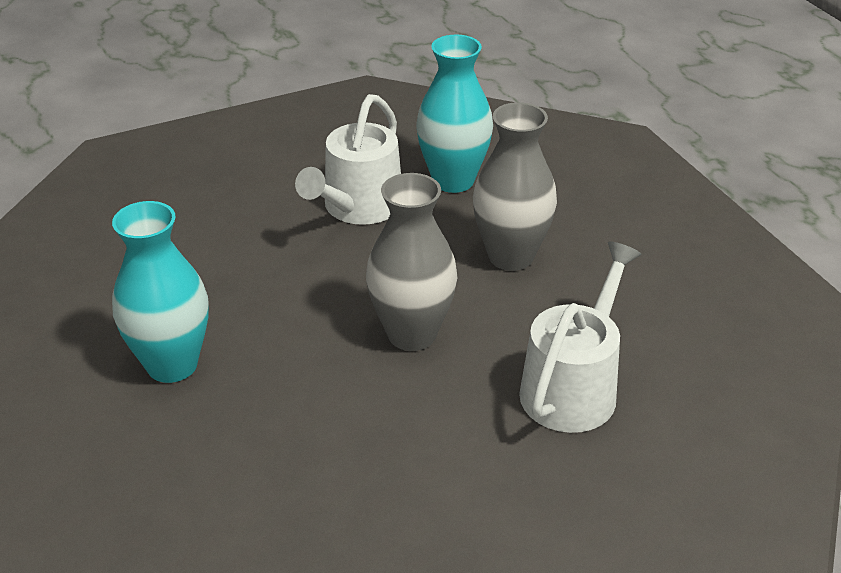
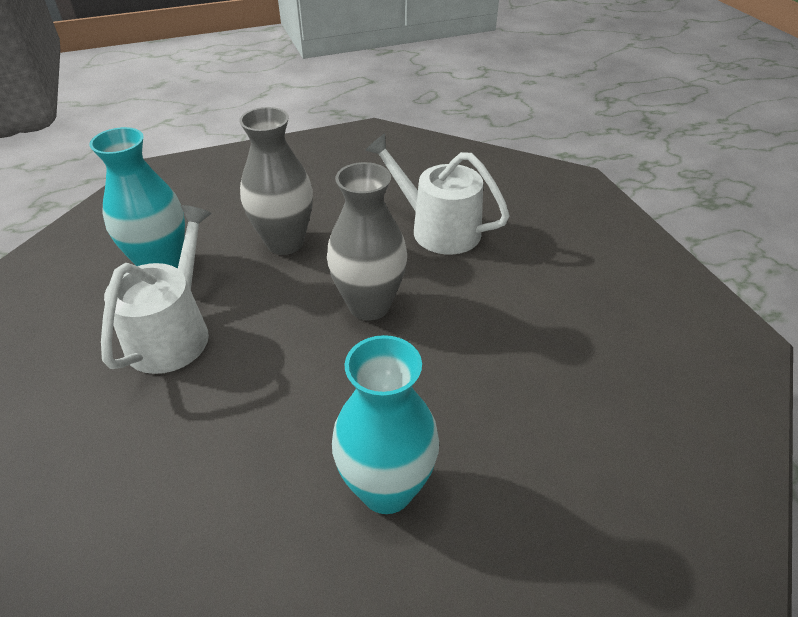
camera: 85 degrees left, 5 degrees up
white watering can [295,94,401,225] -> white watering can turned 105 degrees counterclockwise [101,205,212,374]

